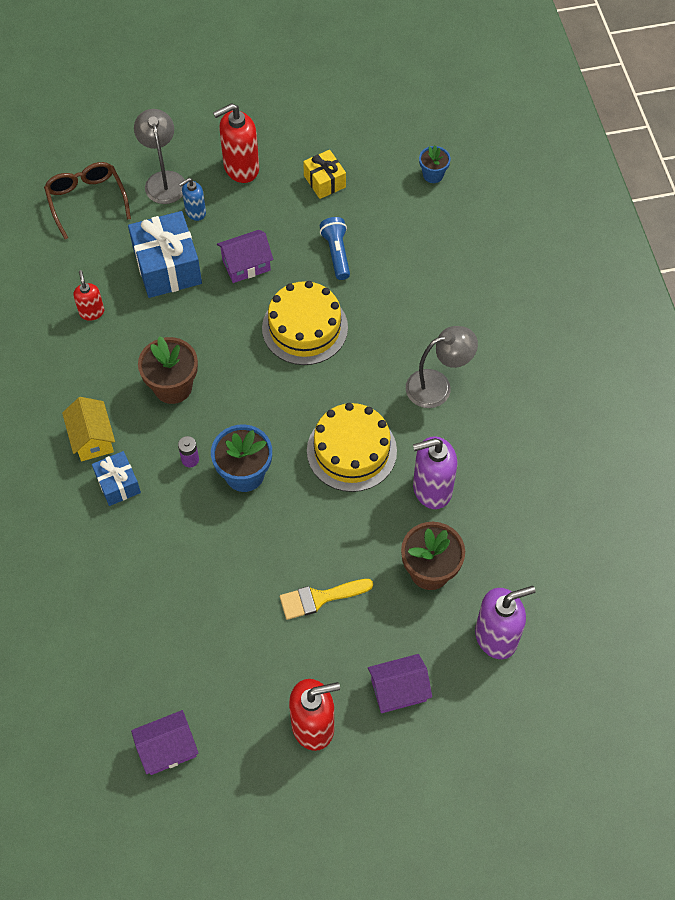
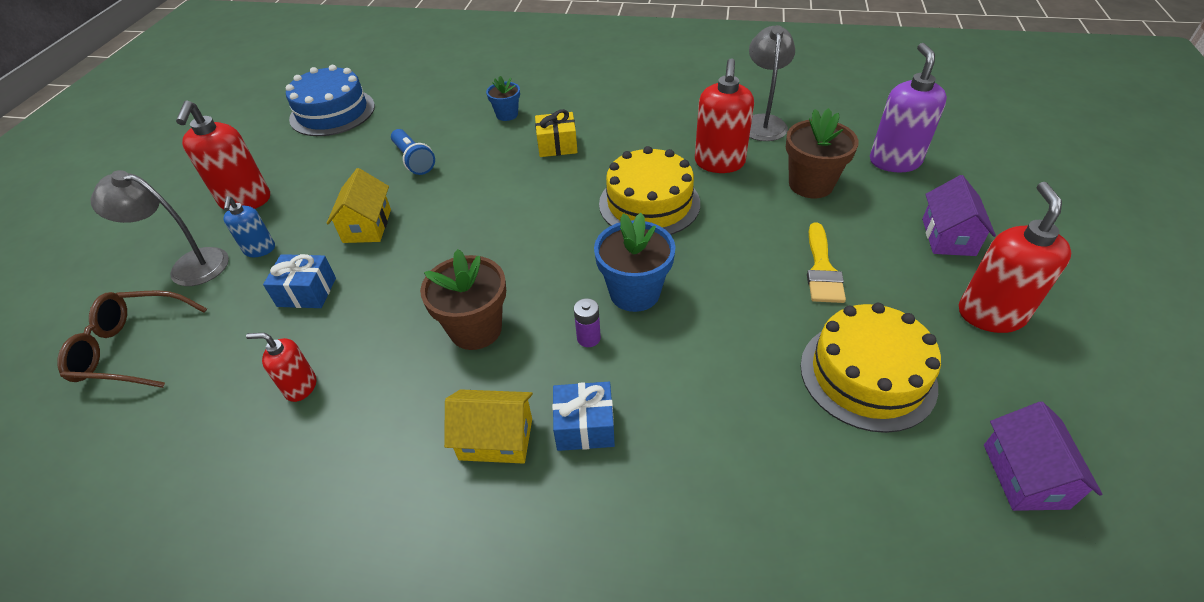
camera: 65 degrees left, 15 degrees down
blue gift [128,211,202,298] -> blue gift [263,254,336,308], size x0.57
purple house [217,230,273,283] -> yellow house [326,168,391,243]
yellow cake [262,281,348,365] -> yellow cake moved to [800,303,941,433]
yellow gift [303,150,346,199] -> yellow gift moved to [535,109,578,157]
blue flashlight [320,217,350,280] -> blue flashlight turned 135 degrees counterclockwise [391,129,435,175]
grey lamp [406,326,478,408] -> grey lamp moved to [749,25,795,141]
purple soap dispenser [413,436,457,509] -> red soap dispenser [695,58,754,173]
blue flower pot [419,146,451,183] -> blue flower pot moved to [486,76,520,121]
none -> blue cake [286,65,375,136]

